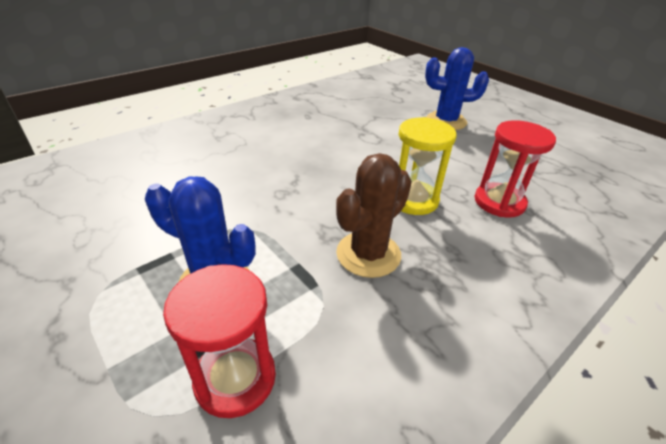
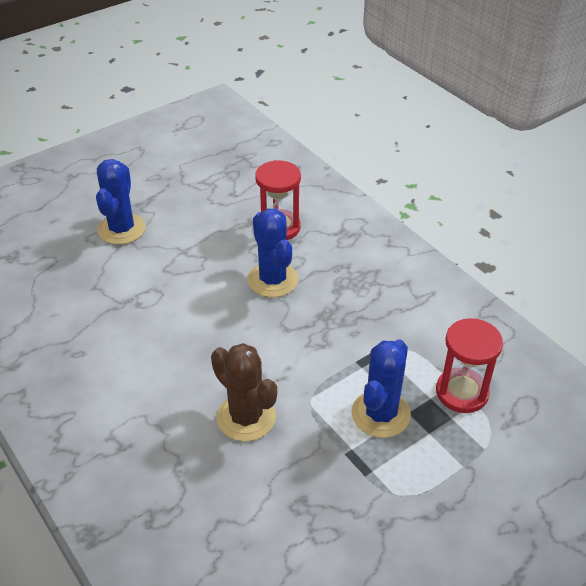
camera: 85 degrees left, 5 degrees up
brown cactus [336,153,412,278] -> brown cactus moved to [211,343,277,442]
yellow hourglass [398,117,457,215] -> blue cactus [248,209,298,297]

